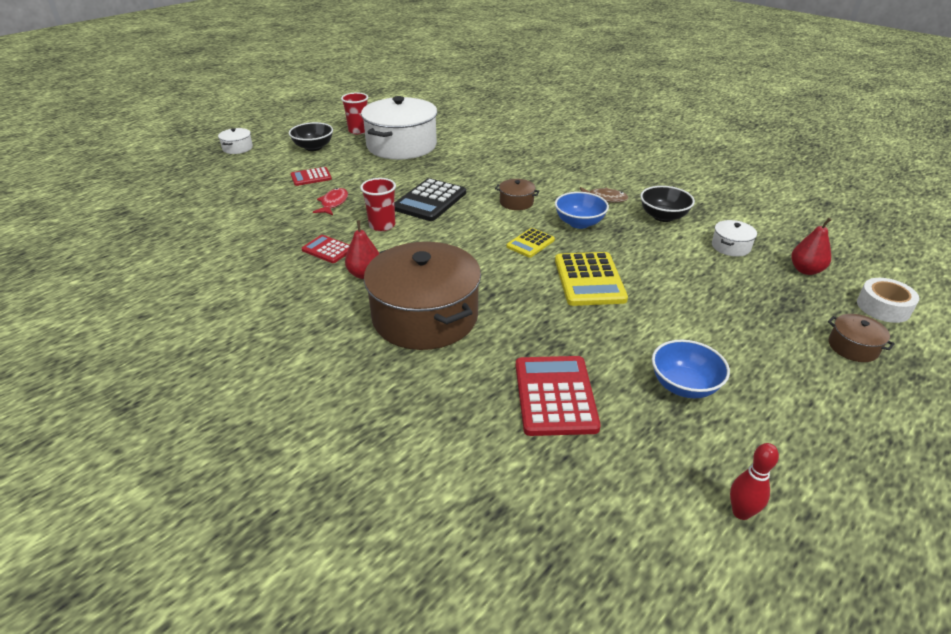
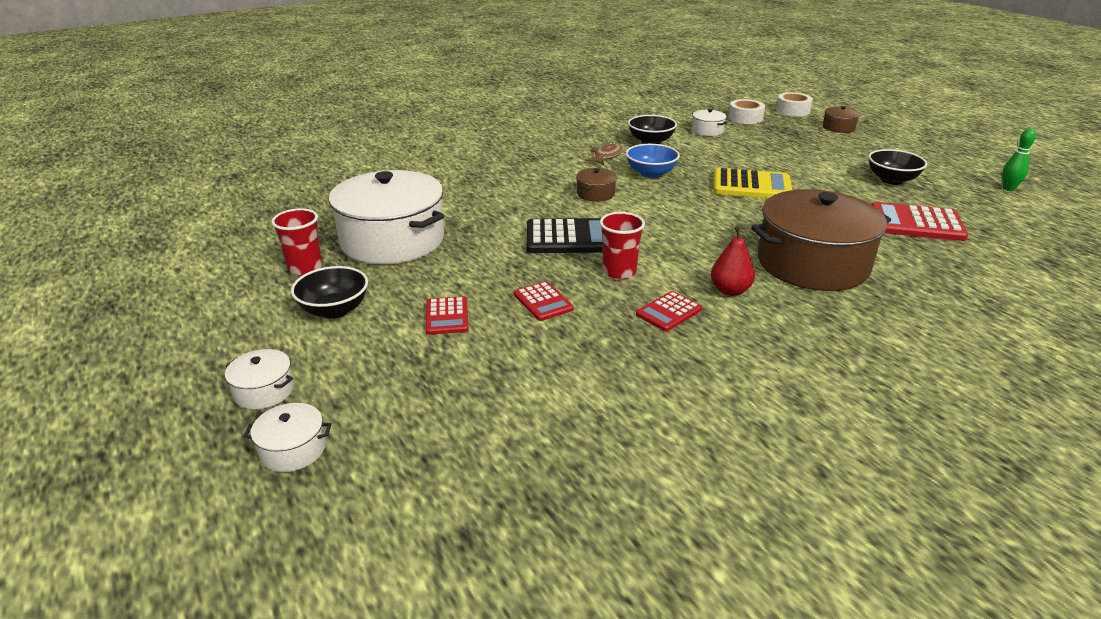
camera: 75 degrees left, 5 degrees down
red fish [313,188,348,215] -> red calculator [514,281,574,321]
black calculator [394,178,466,221] -> black calculator turned 45 degrees counterclockwise [526,218,603,253]
yellow calculator [506,228,555,258] -> none
blue bowl [652,340,730,398] -> black bowl [868,149,927,185]
red bowling pin [730,443,779,520] -> green bowling pin [1002,129,1036,191]
red pear [791,218,831,275] -> white tape [728,99,765,124]
none -> white pot [244,403,332,472]

